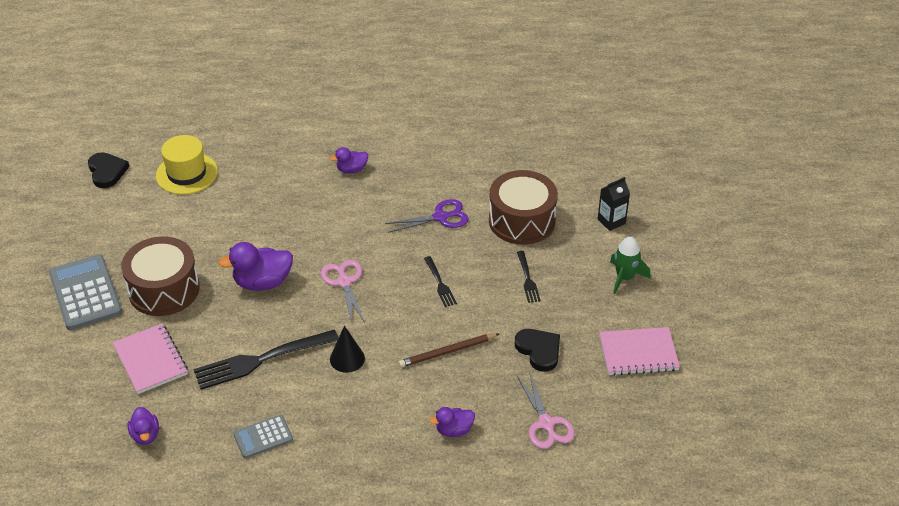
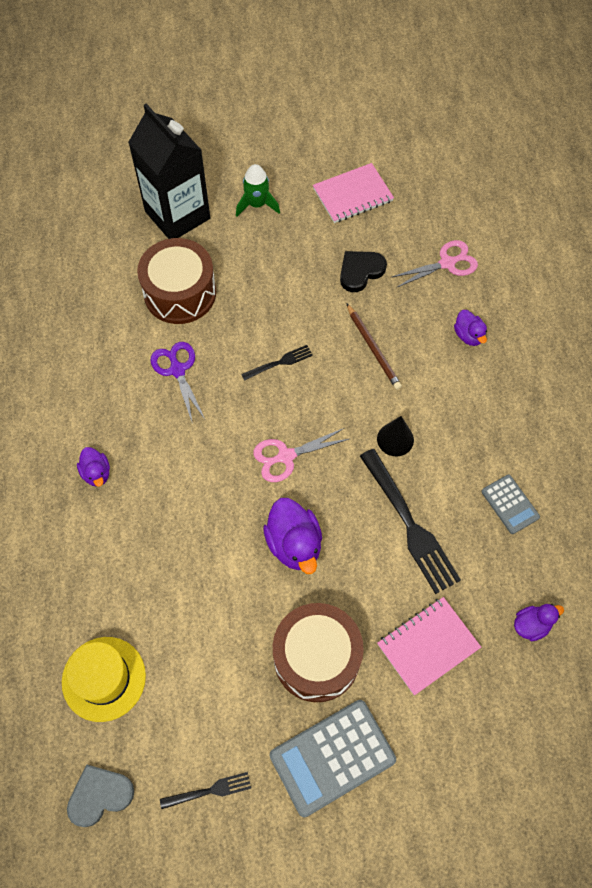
camera: 95 degrees left, 20 degrees up
black heart [88,152,129,188] -> grey heart [67,764,134,827]
black fork [517,251,541,303] -> black fork moved to [160,772,251,809]
black carton [598,177,630,231] -> black carton [128,104,210,239], size x2.26
pink notebook [599,327,680,376] -> pink notebook turned 75 degrees clockwise [313,163,394,223]

